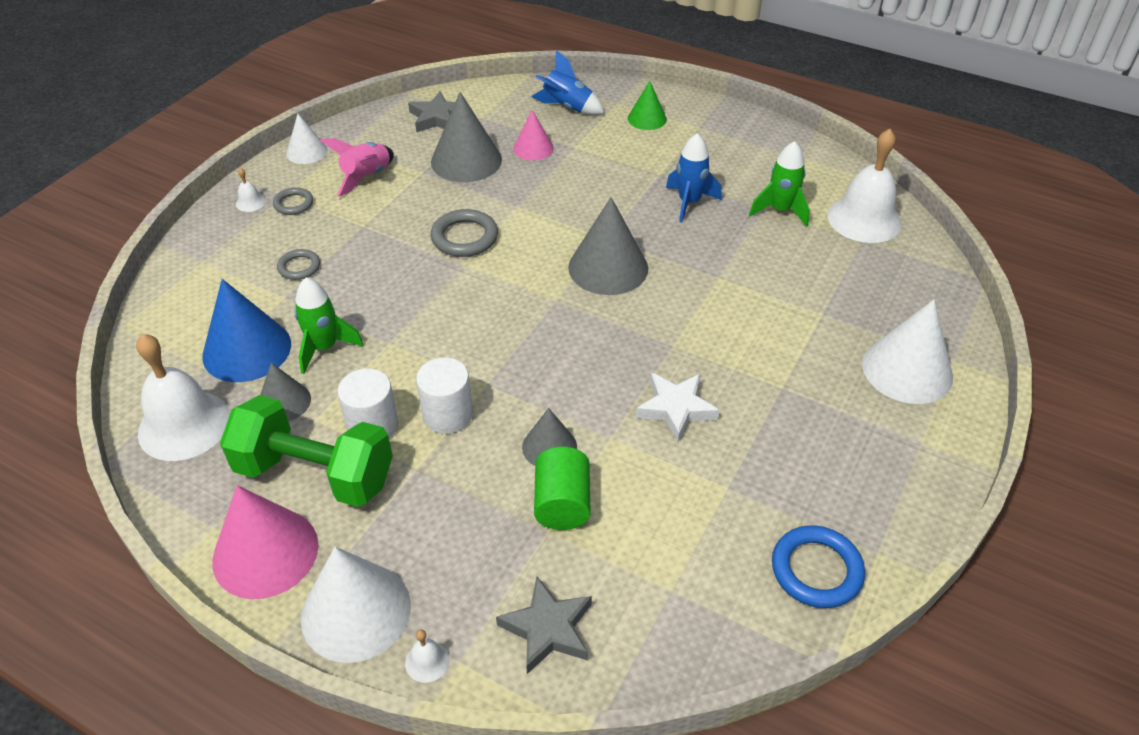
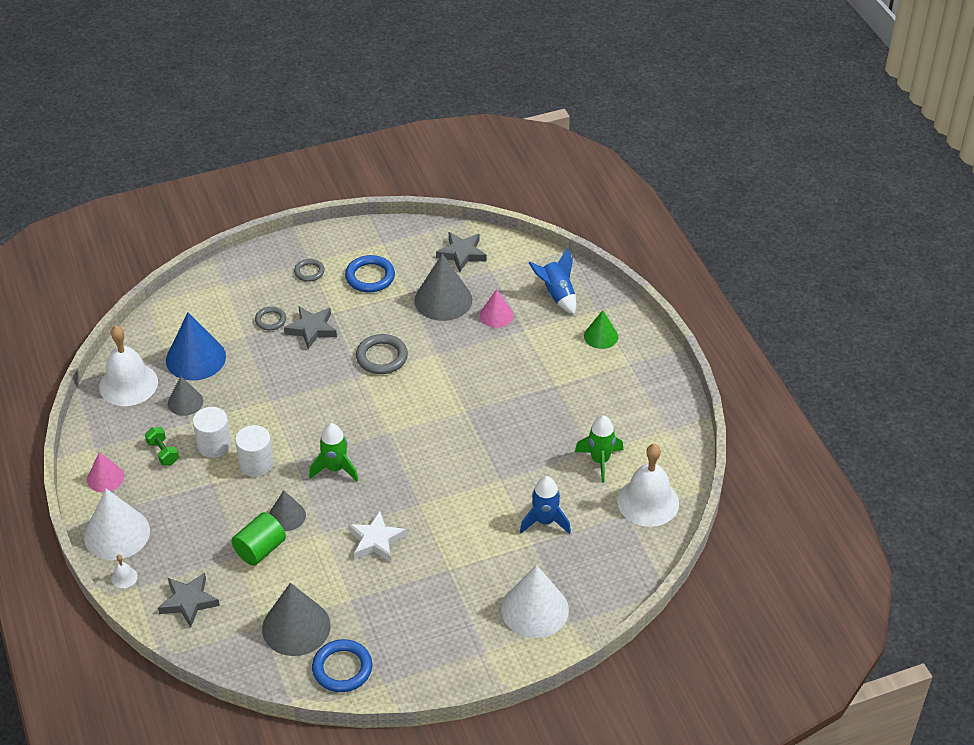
camera: 40 degrees right, 0 degrees up
pink cone [212,485,318,599] -> pink cone [87,452,124,492], size x0.58
green dumbbell [220,395,393,507] -> green dumbbell [145,427,179,465], size x0.42
white bell [236,168,266,212] -> none
white cone [286,114,327,164] -> none
green rocket [294,277,364,374] -> green rocket moved to [309,423,358,482]
pink rocket [320,138,394,197] -> blue ring [345,255,395,293]
grey cone [568,197,648,295] -> grey cone moved to [262,583,330,656]
blue rocket [666,133,722,223] -> blue rocket moved to [520,476,571,534]
none -> grey star [284,306,337,349]

